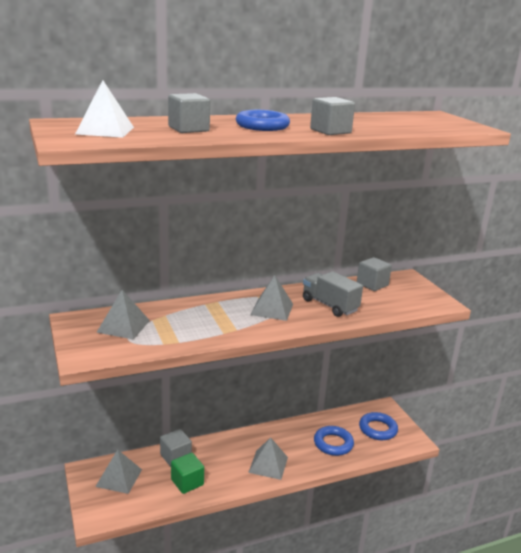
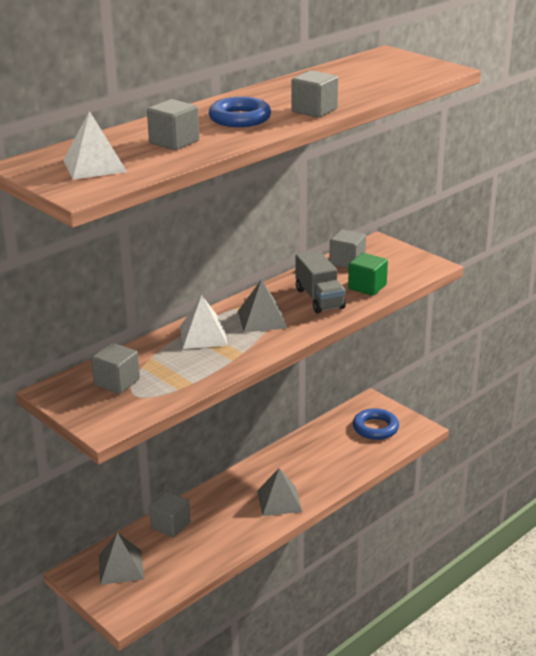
camera: 20 degrees left, 5 degrees up
grey pyramid [96,290,150,340] -> grey cube [91,343,140,394]
green cube [171,453,204,494] -> green cube moved to [348,253,388,296]
grey truck [303,271,363,317] -> grey truck turned 135 degrees counterclockwise [295,250,346,314]
blue ring [314,426,354,456] -> none
none -> white pyramid [180,295,228,349]

